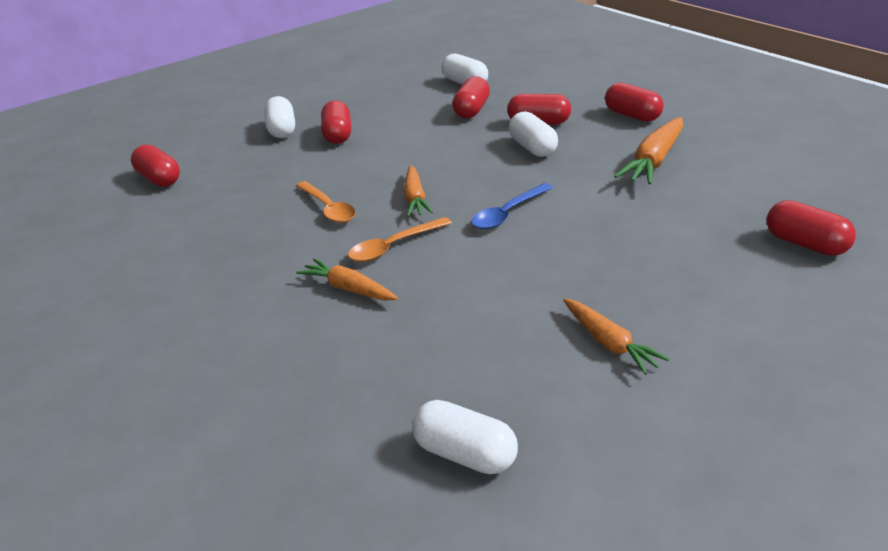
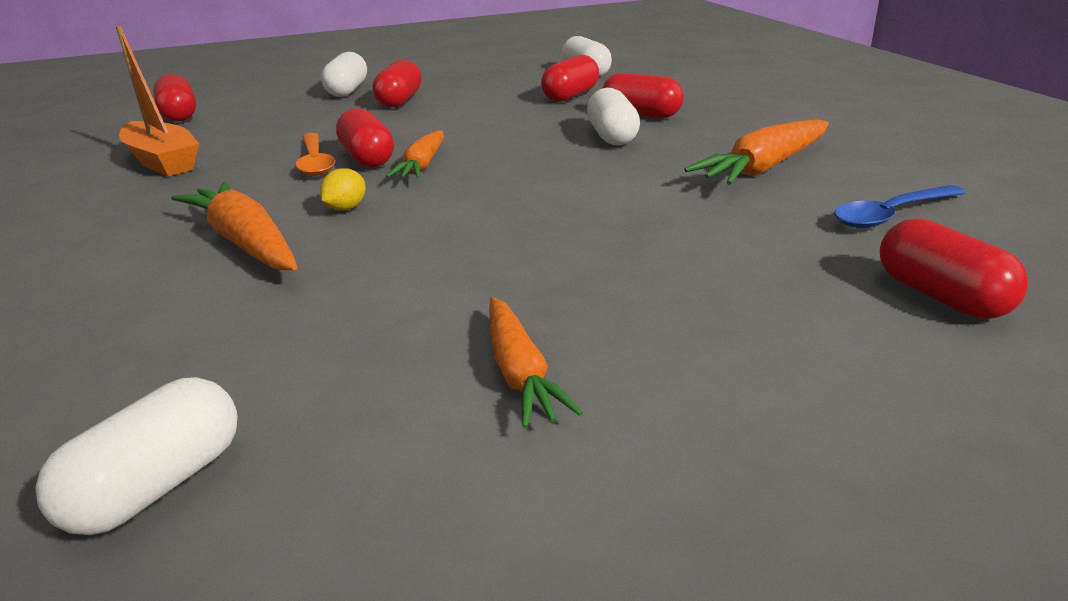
camera: 15 degrees right, 5 degrees down
orange carrot [296,258,398,301] -> orange carrot [171,182,298,270], size x1.50
orange spoon [348,217,452,262] -> yellow lemon [320,168,366,210]
white capsule [412,400,518,474] -> white capsule turned 75 degrees clockwise [35,377,238,535]
blue spoon [472,183,553,229] -> blue spoon moved to [834,185,966,228]
red capsule [605,83,664,122] -> red capsule moved to [336,108,394,167]
none -> orange boat [116,26,199,176]

